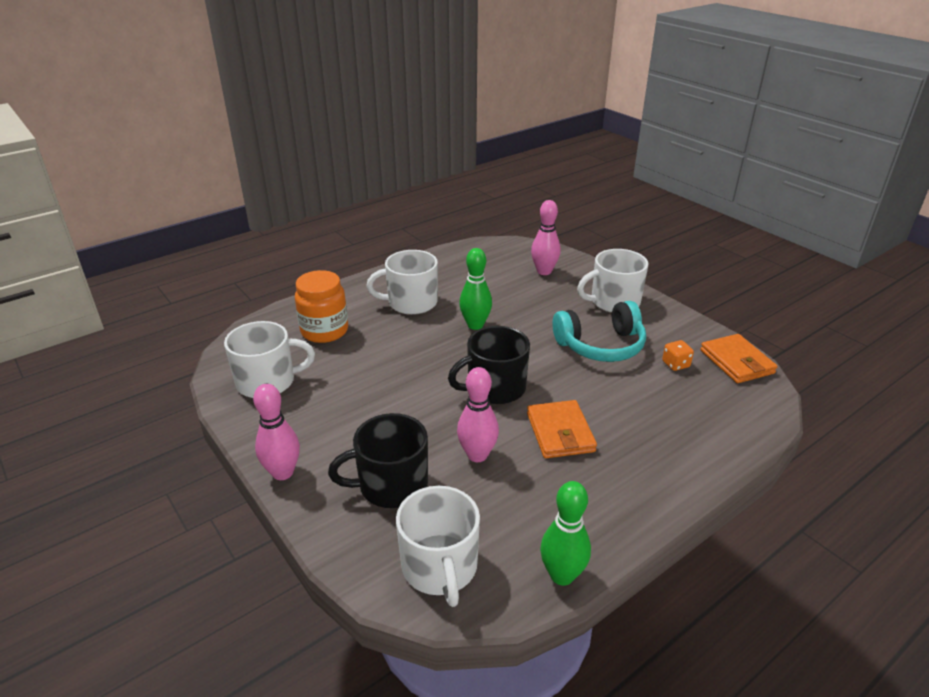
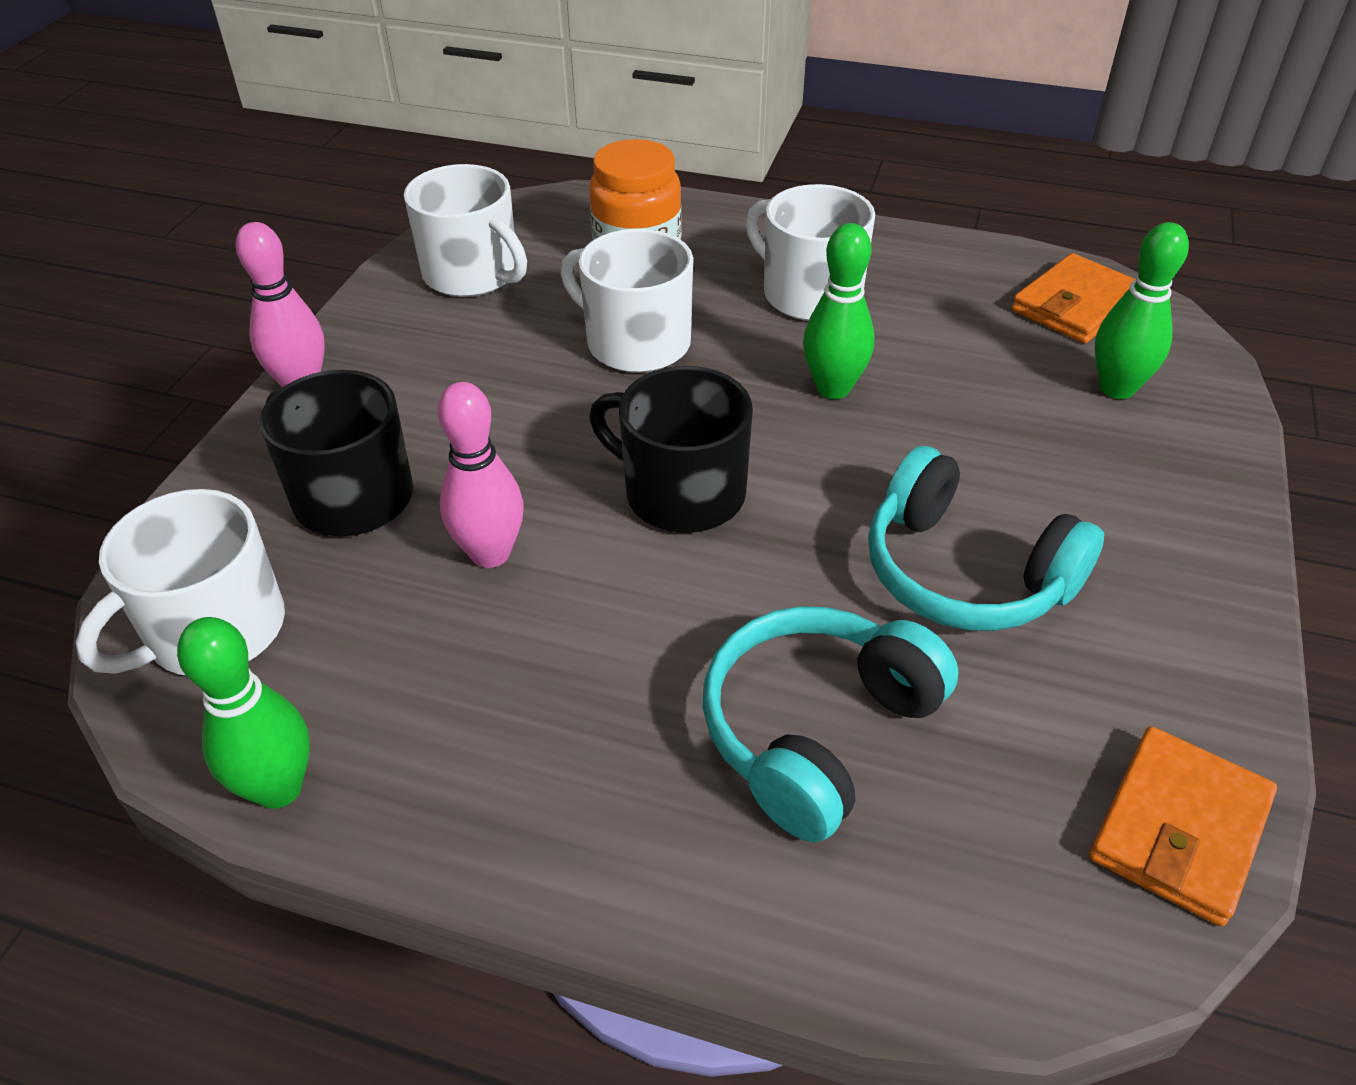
camera: 55 degrees right, 10 degrees up
orange wallet [527,400,597,458] -> orange wallet moved to [1012,253,1136,343]
pink bowling pin [531,200,561,275] -> green bowling pin [1094,222,1189,399]
white mug [577,249,648,313] -> white mug moved to [560,229,693,373]
orange dice [662,340,694,371] -> none
none -> turquoise headphones [703,606,959,842]

